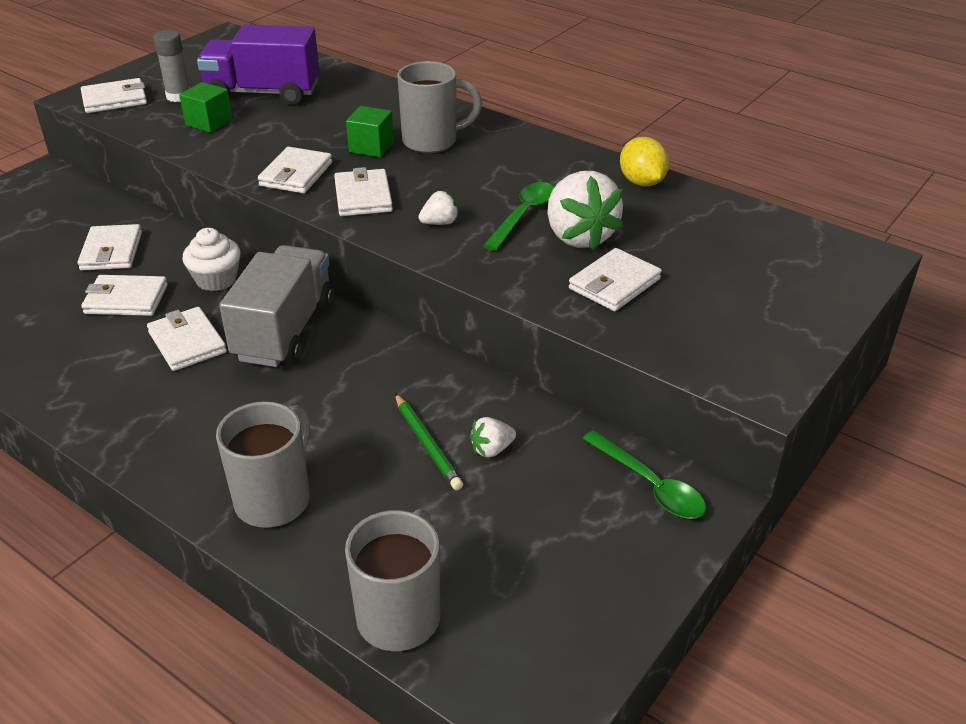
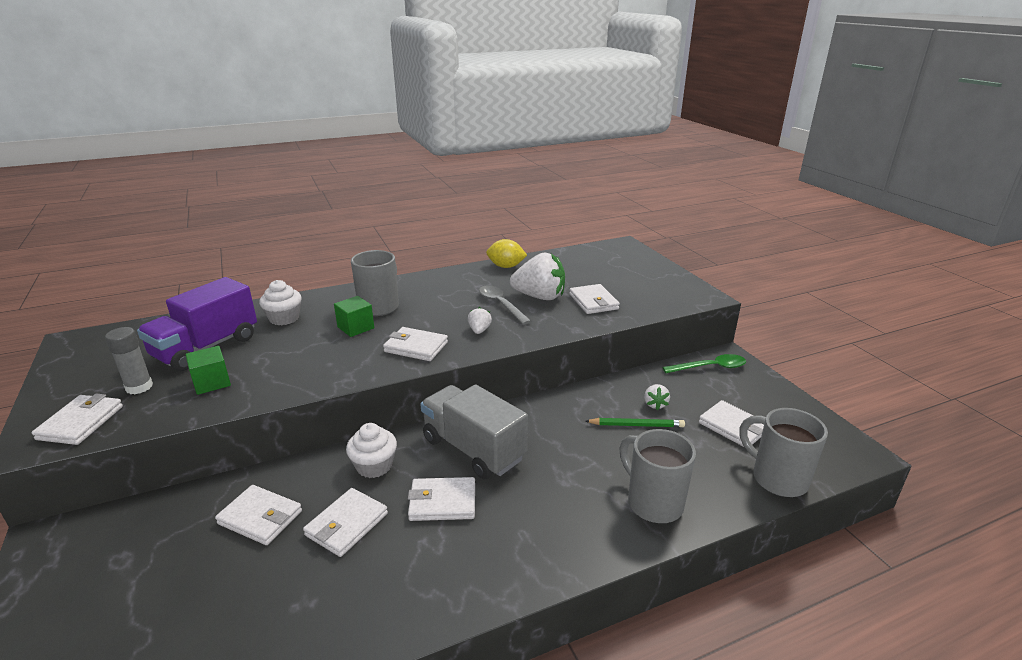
camera: 60 degrees left, 10 degrees down
white wallet [258,147,332,193] -> white wallet moved to [699,400,764,447]
green spoon [483,182,554,251] -> grey spoon [479,285,531,325]
none -> white cupcake [259,280,302,325]

